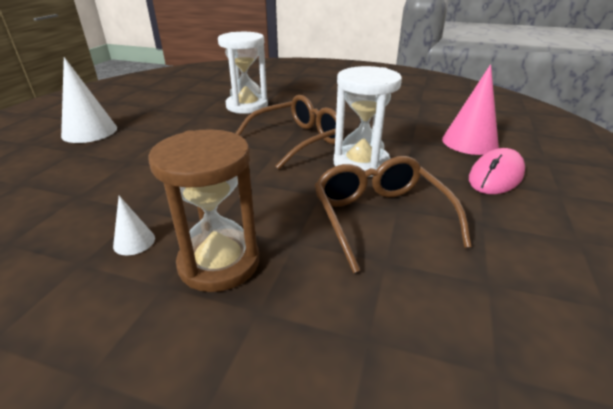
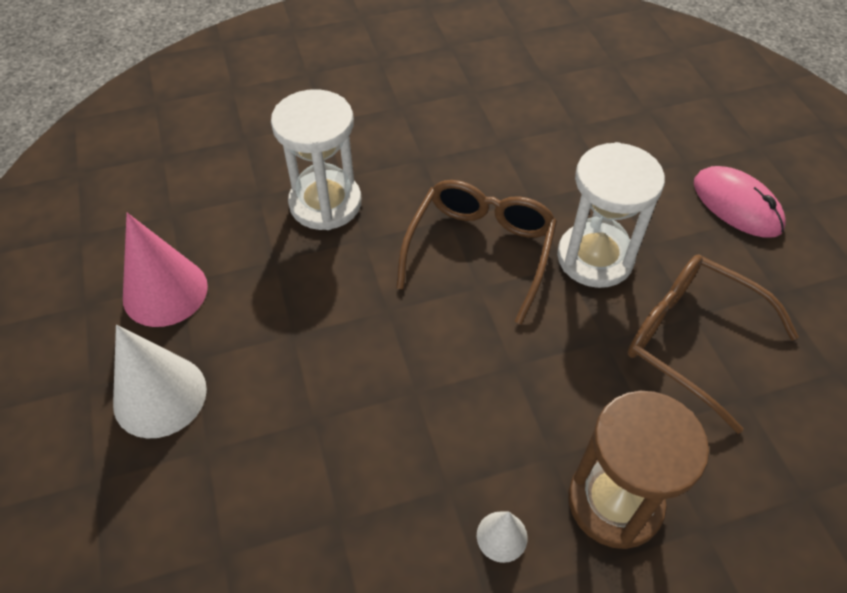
camera: 35 degrees left, 20 degrees up
pink cone [442,64,499,155] -> pink cone moved to [123,213,208,327]
pink mouse [469,148,525,194] -> pink mouse turned 45 degrees counterclockwise [694,166,786,238]

